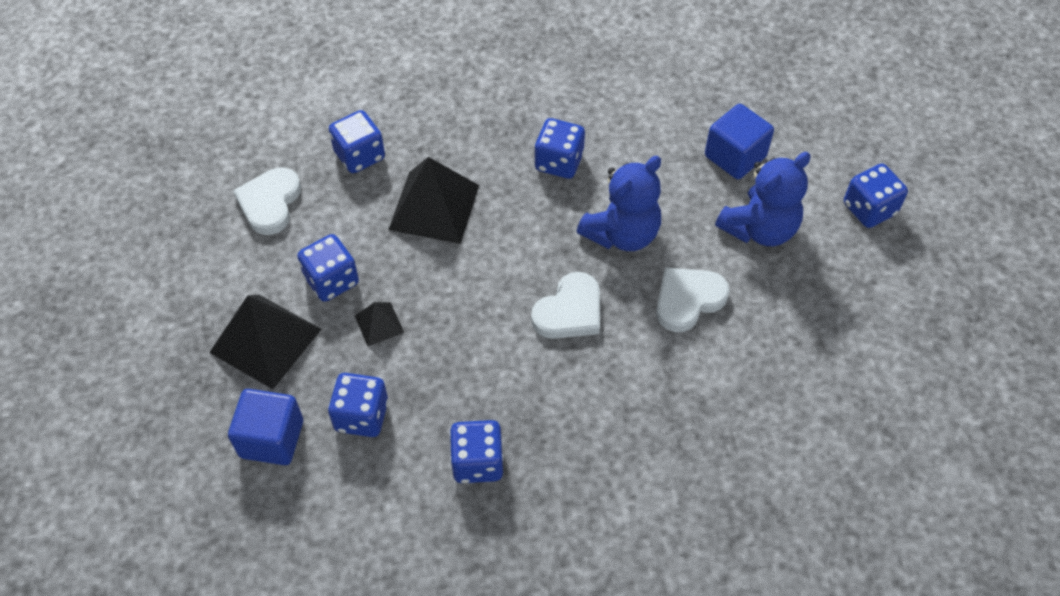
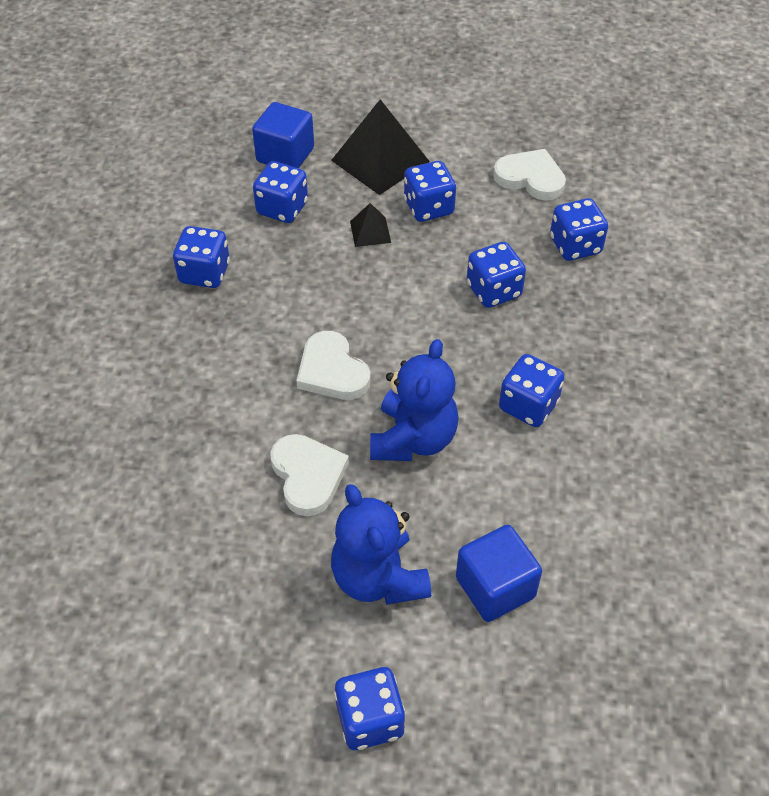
camera: 105 degrees right, 5 degrees down
black pyramid [388,157,479,244] -> blue dice [467,242,526,308]
blue teddy bear [577,156,661,251] -> blue teddy bear turned 135 degrees counterclockwise [370,339,458,461]

